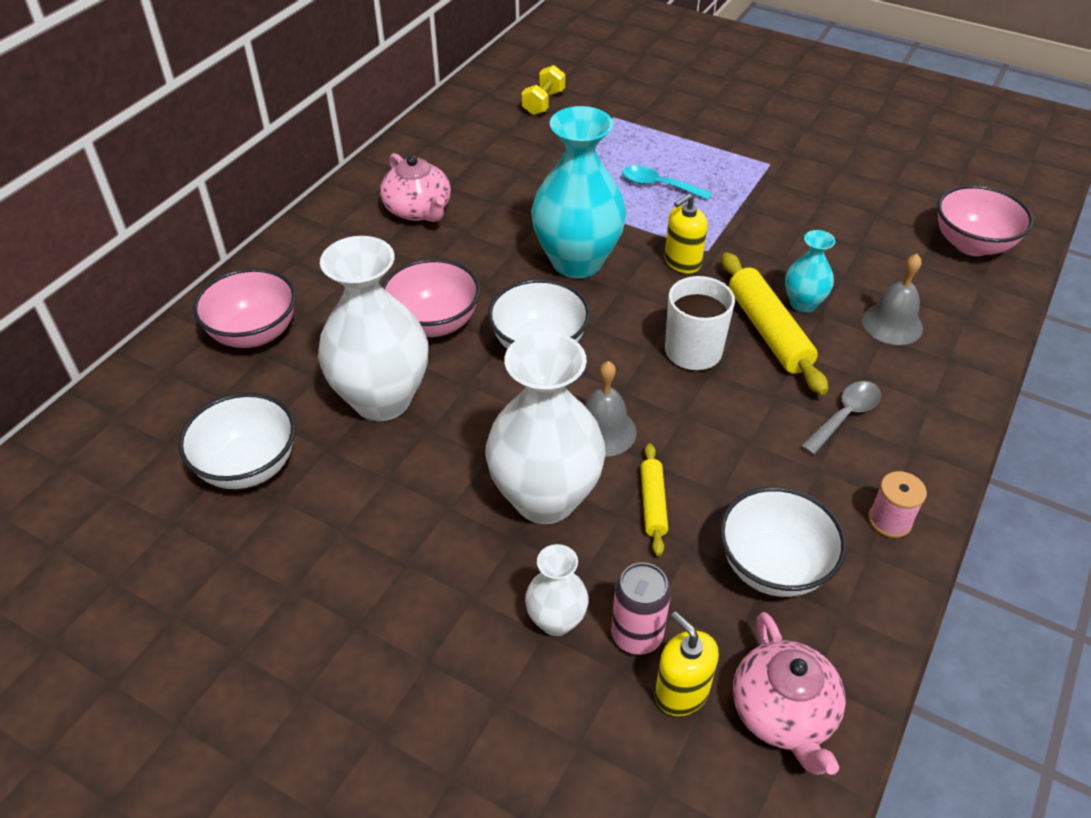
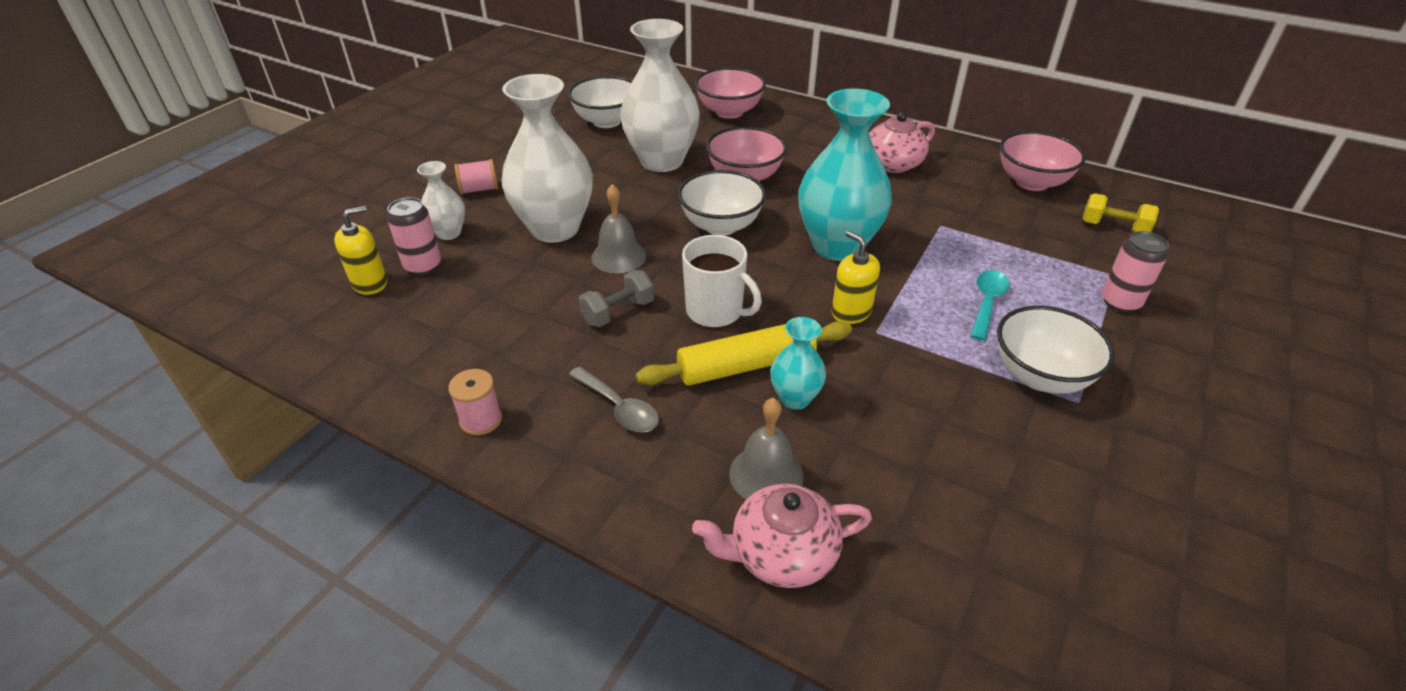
camera: 90 degrees right, 5 degrees down
yellow rolling pin [640,443,668,556] -> none
white bowl [719,487,846,597] -> white bowl moved to [997,306,1115,394]
pink teapot [733,612,846,775] -> pink teapot moved to [692,484,872,588]
pink bowl [937,185,1034,256] -> pink bowl moved to [1000,131,1086,191]
none -> pink spool [454,159,498,194]
none -> grey dumbbell [579,270,654,327]
none -> pink can [1102,231,1169,312]

